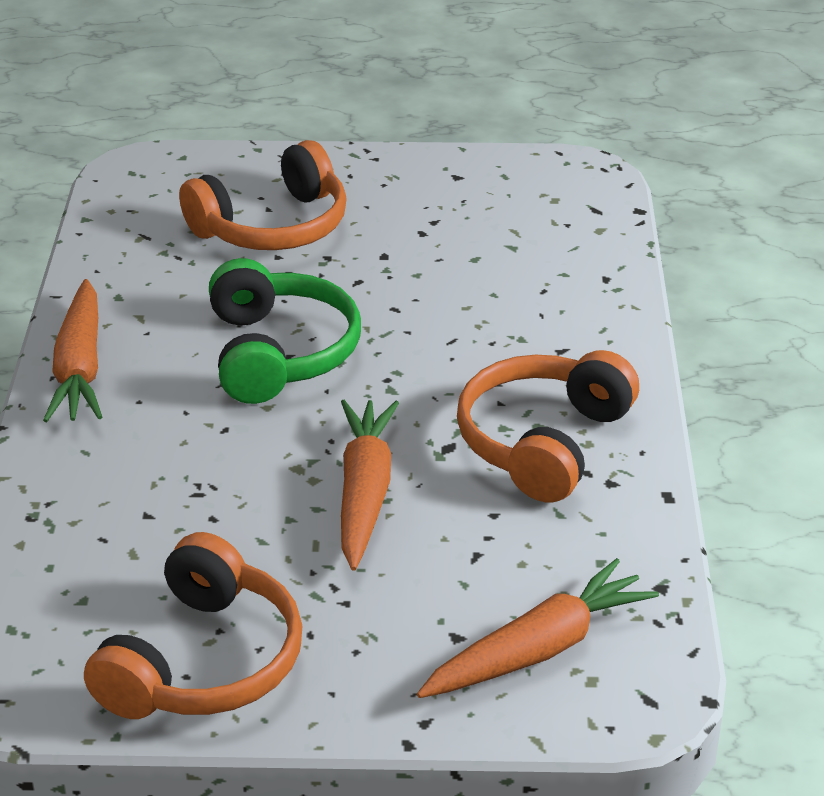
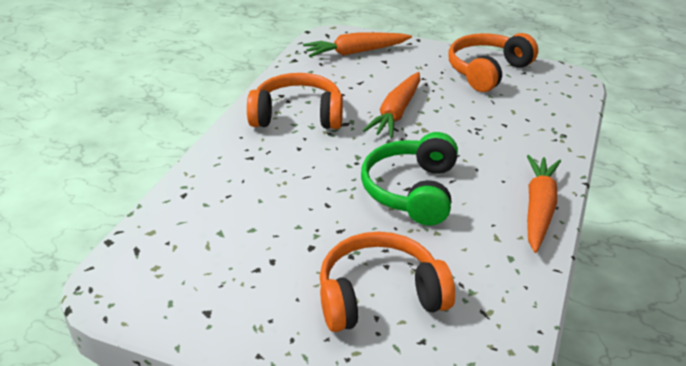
camera: 160 degrees left, 0 degrees up
orange headphones [457,350,639,502] -> orange headphones turned 135 degrees counterclockwise [247,73,343,129]

